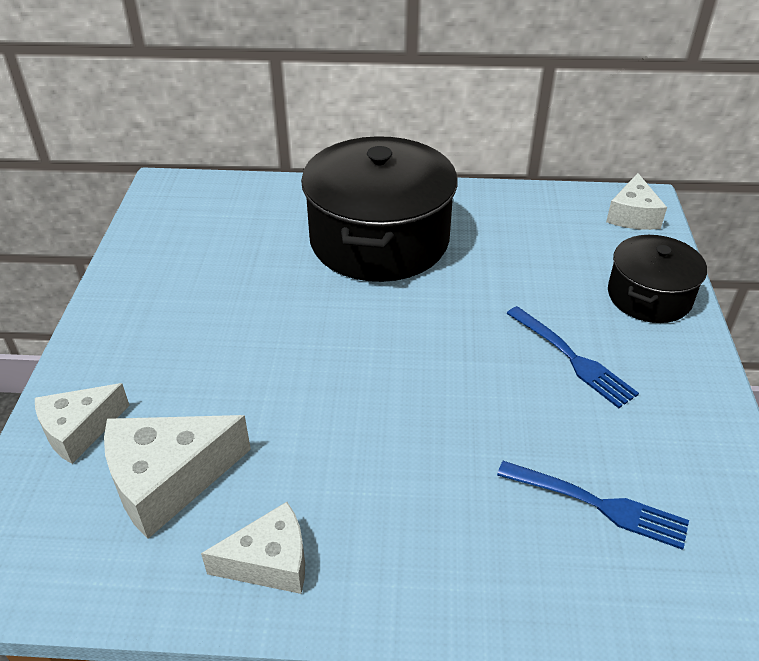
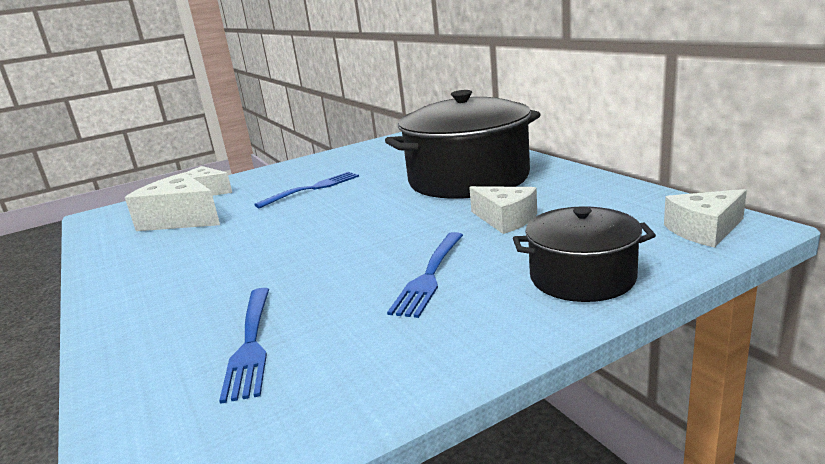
camera: 60 degrees right, 20 degrees down
white cheese [201,502,305,594] -> white cheese moved to [469,186,537,234]
none -> blue fork [254,172,359,208]

